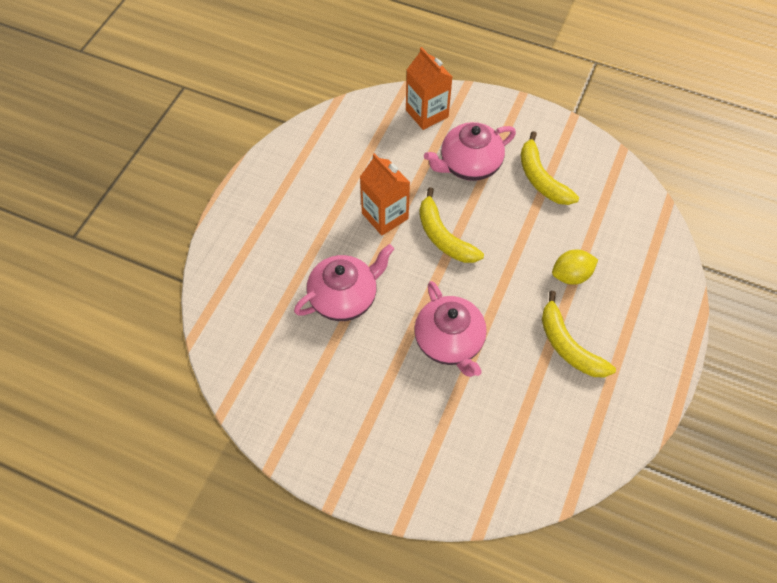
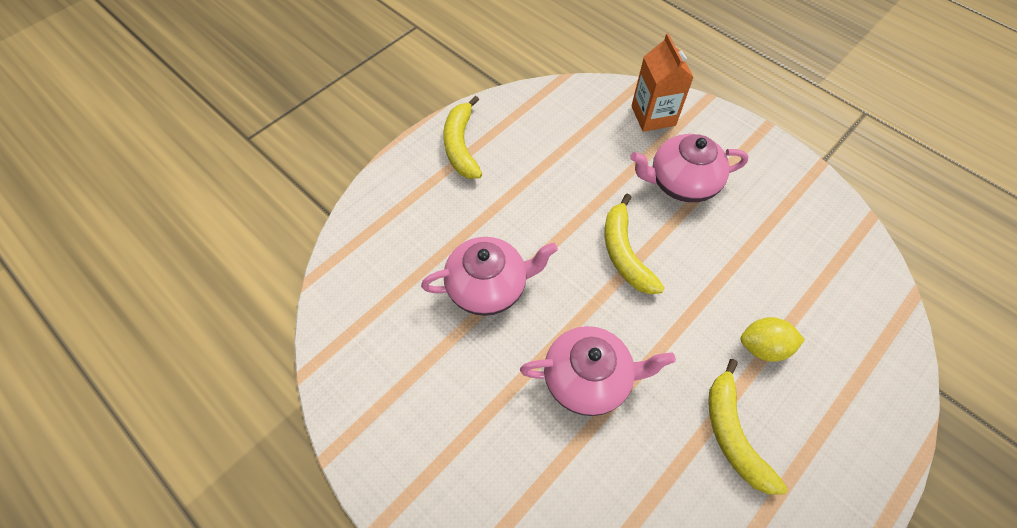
camera: 20 degrees right, 0 degrees up
orange carton [360,153,410,235] -> none
pink teapot [414,281,487,377] -> pink teapot turned 90 degrees counterclockwise [520,326,676,416]
yellow banana [520,131,579,205] -> yellow banana moved to [443,96,482,179]

